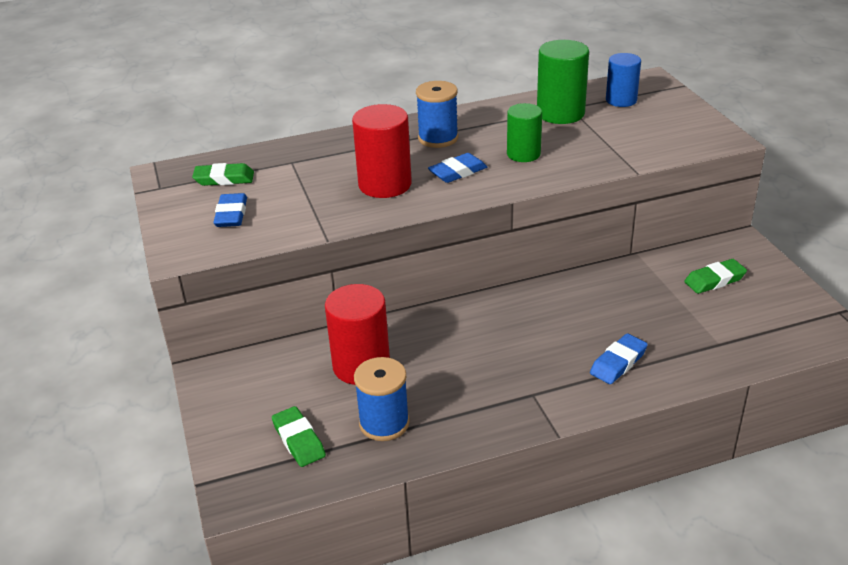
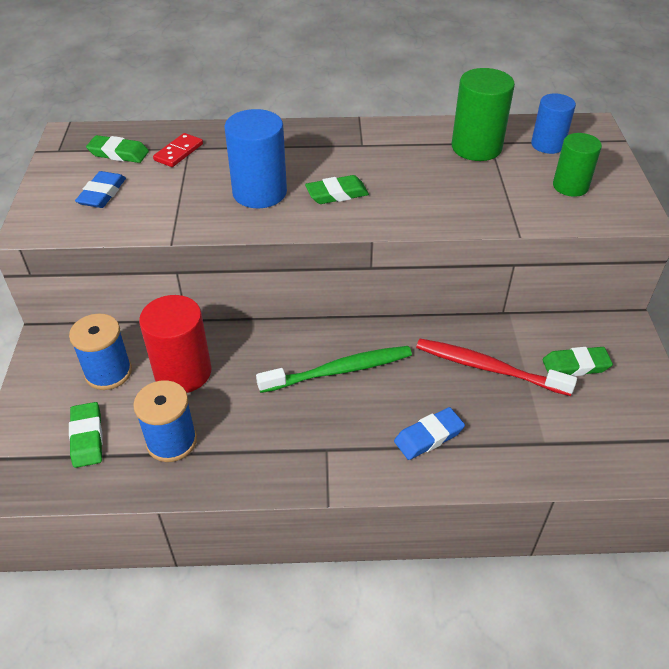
camera: 15 degrees right, 10 degrees up
red cylinder [352,104,412,198] -> blue cylinder [224,109,287,208]
blue spool [416,81,458,148] -> blue spool moved to [69,314,132,390]
blue eraser [428,153,487,183] -> green eraser [305,175,369,204]
green cylinder [507,103,542,162] -> green cylinder moved to [553,133,602,197]
none -> red domino [153,133,203,167]
none -> green toothbrush [256,346,412,393]
none -> red toothbrush [416,339,577,396]

